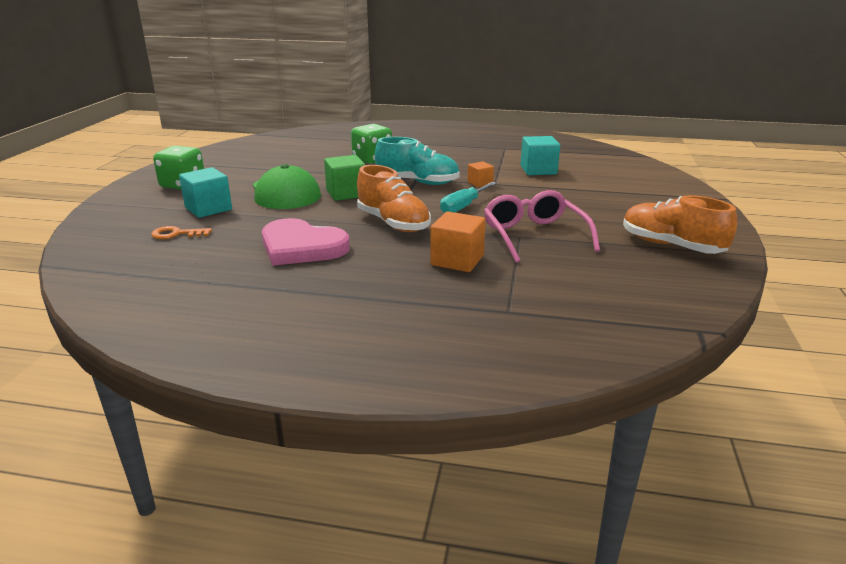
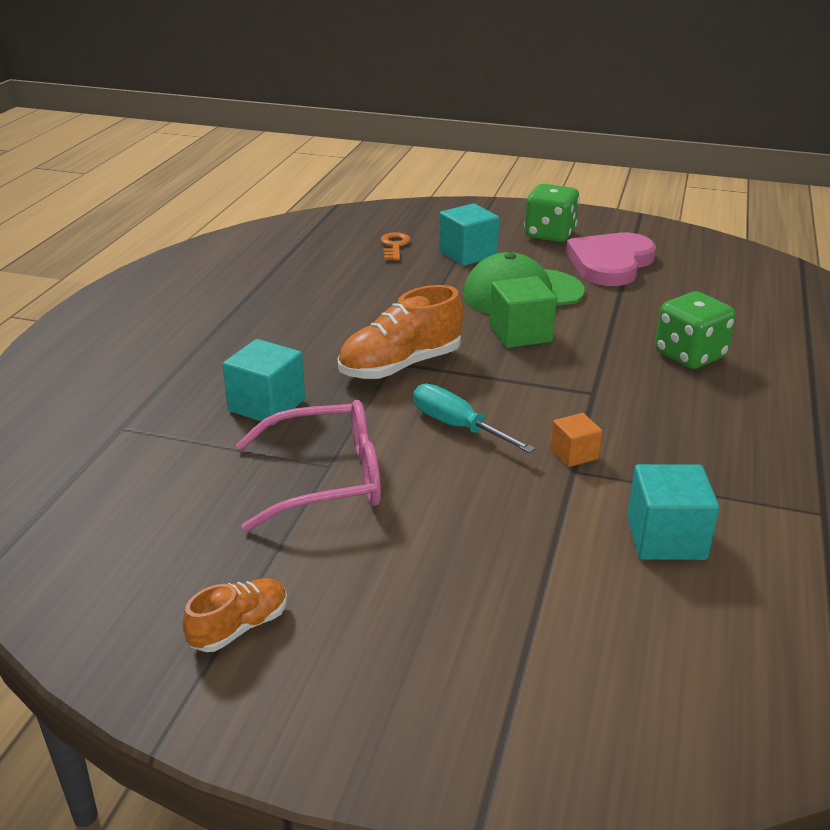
camera: 95 degrees right, 5 degrees up
pink heart [262,218,350,266] -> pink heart moved to [566,233,656,286]
turquoise shoe [375,137,460,185] -> none
orange cube [430,211,486,272] -> turquoise cube [223,339,305,425]
orange shoe [623,195,737,254] -> orange shoe [183,578,287,652], size x0.56

